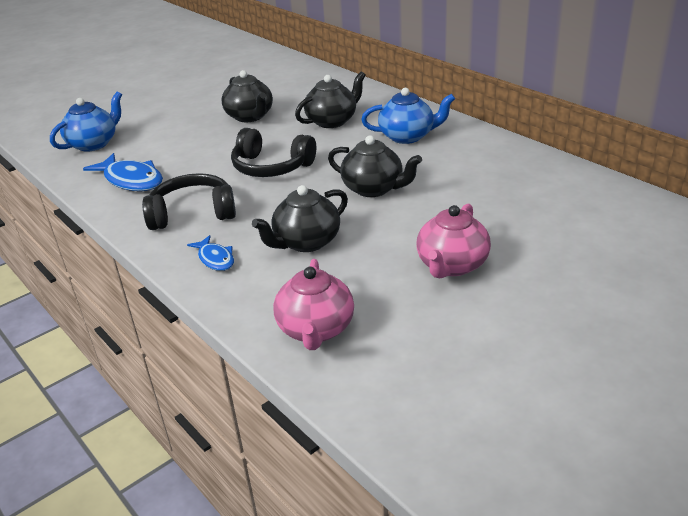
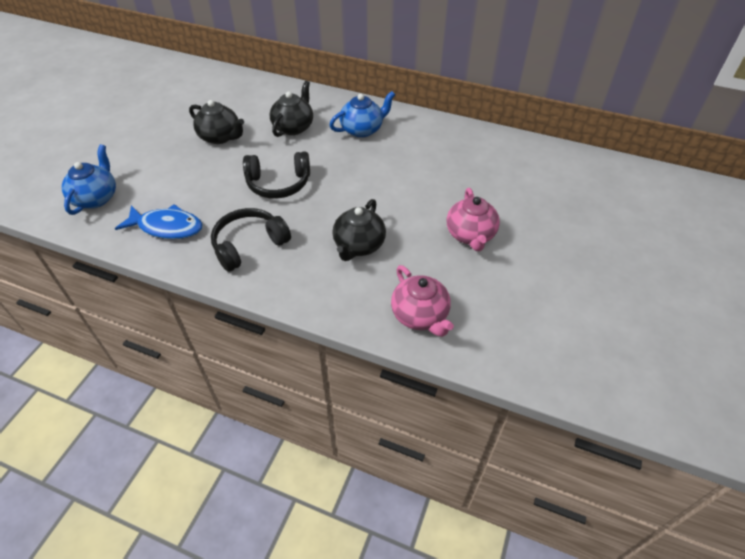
camera: 30 degrees left, 15 degrees up
blue fish [187,235,234,271] -> none
black teapot [328,135,422,197] -> none

